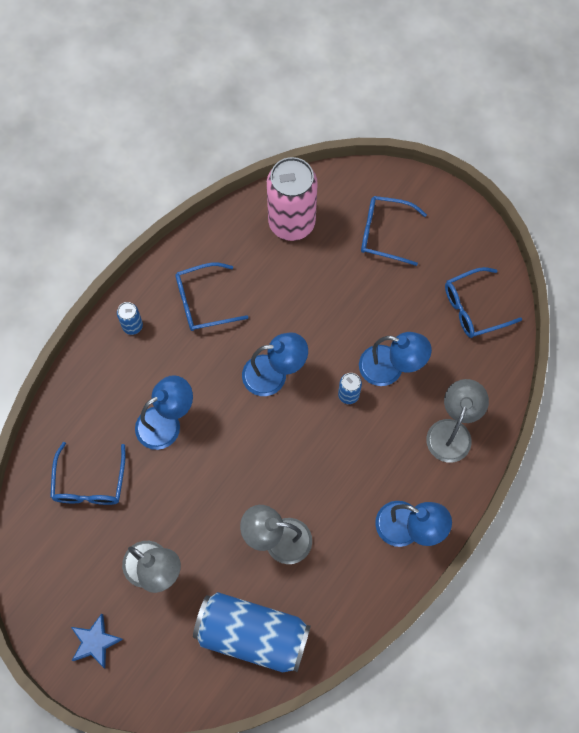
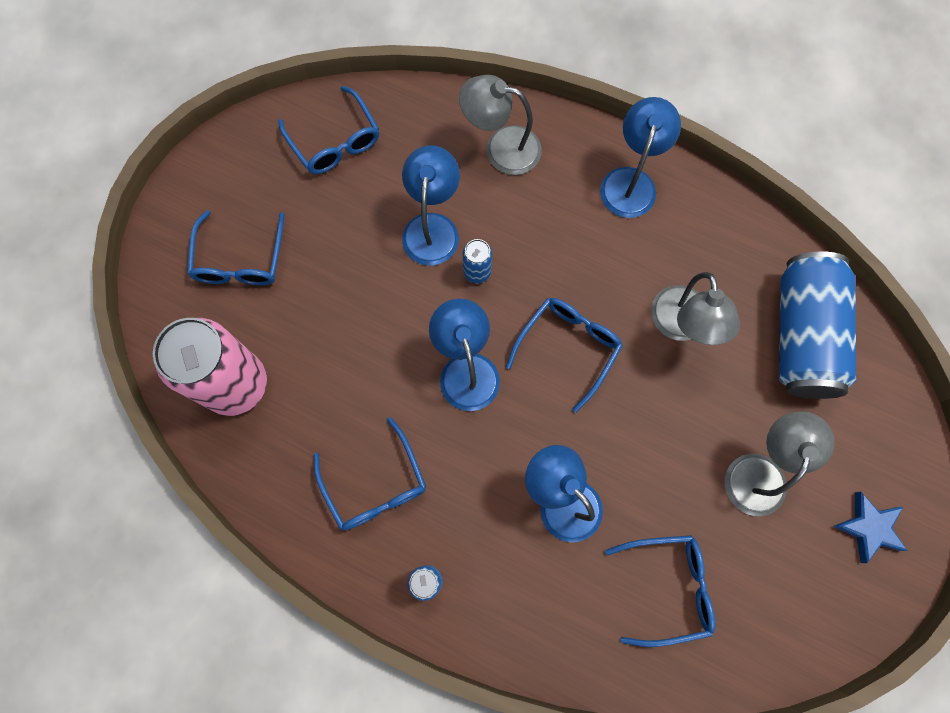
camera: 100 degrees left, 5 degrees up
none -> blue glasses [506,298,623,413]

